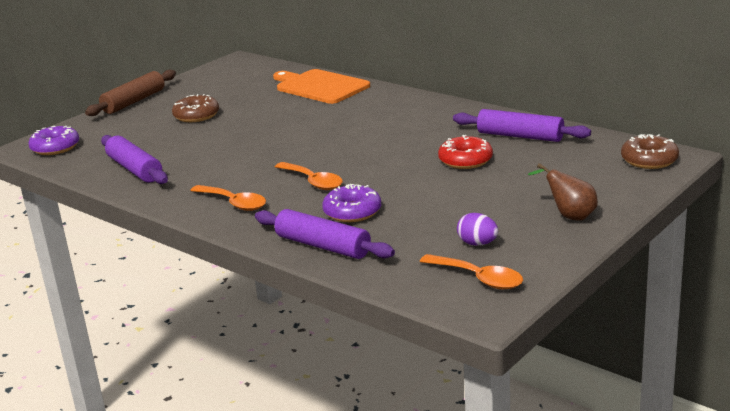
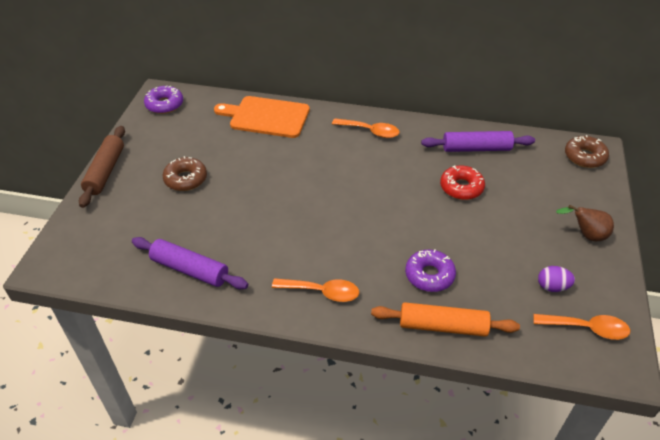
camera: 30 degrees left, 20 degrees up
purple donut [29,126,79,155] -> purple donut moved to [144,85,183,114]
purple rolling pin [255,209,395,259] -> orange rolling pin [371,302,520,337]
orange spoon [275,162,343,190] -> orange spoon moved to [332,118,400,138]

